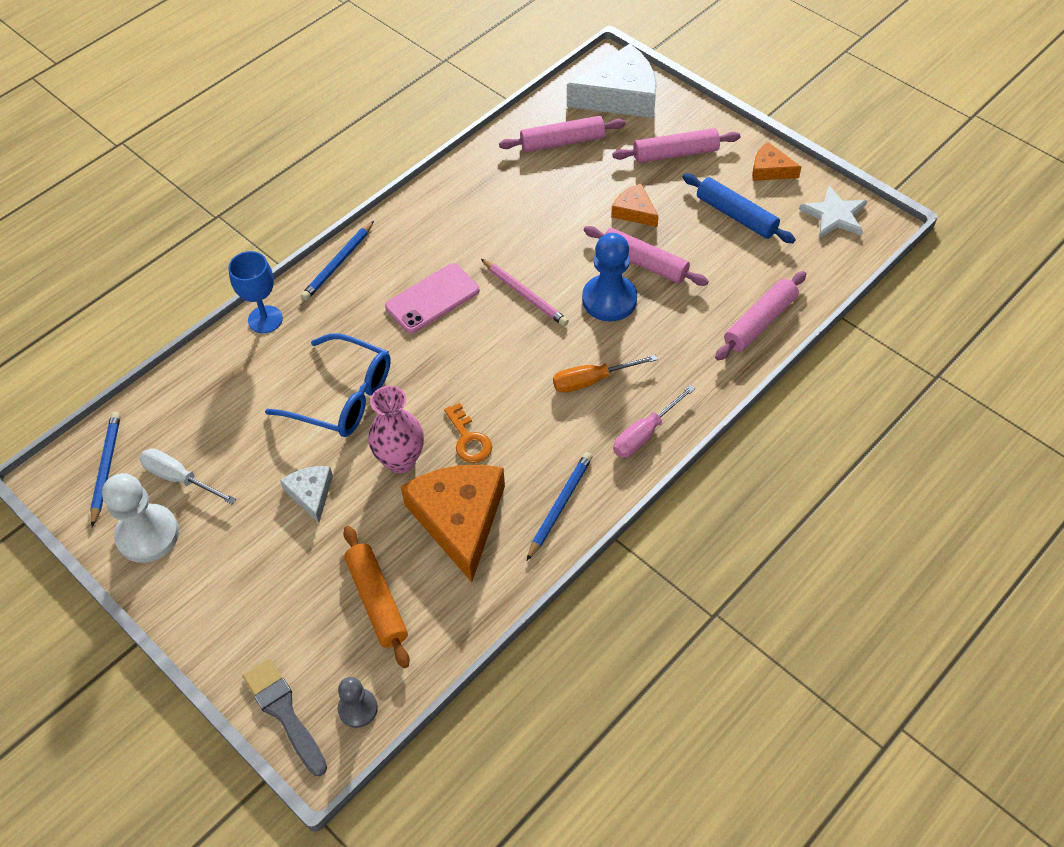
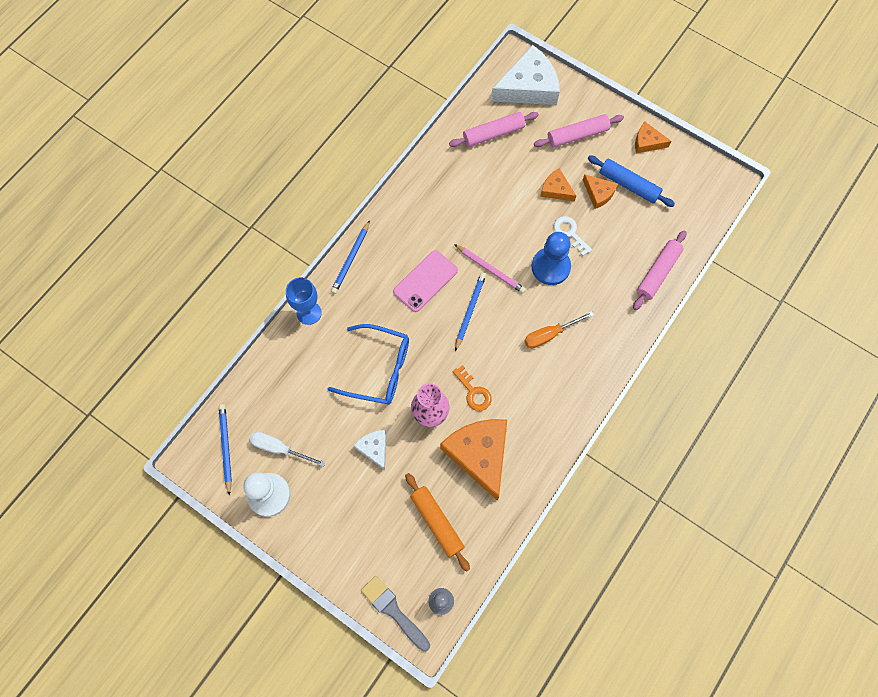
camera: 10 degrees left, 15 degrees up
blue pencil [527,452,593,561] -> blue pencil moved to [455,272,486,351]
pink rolling pin [584,226,709,286] -> white key [554,216,592,256]
pink screwdriver [613,385,695,457] -> none
white star [799,186,867,238] -> none
none -> orange cheese [583,174,618,209]

